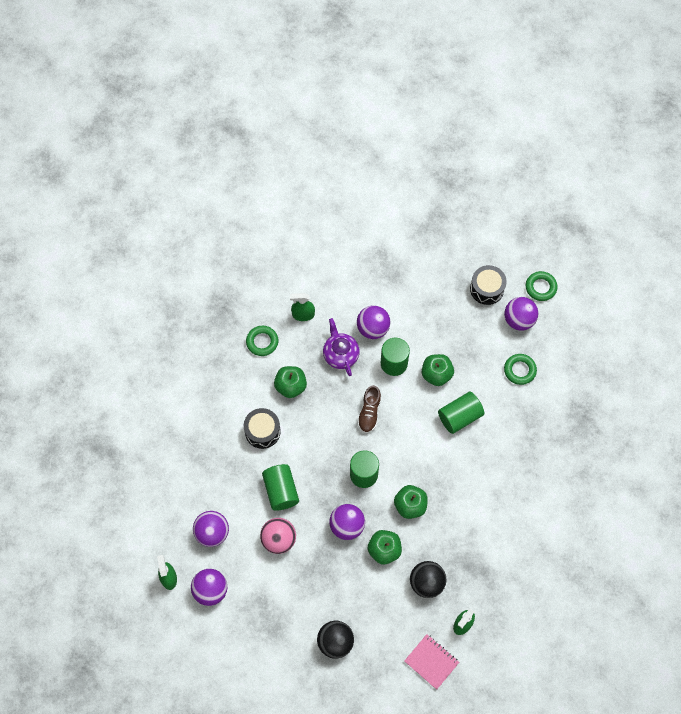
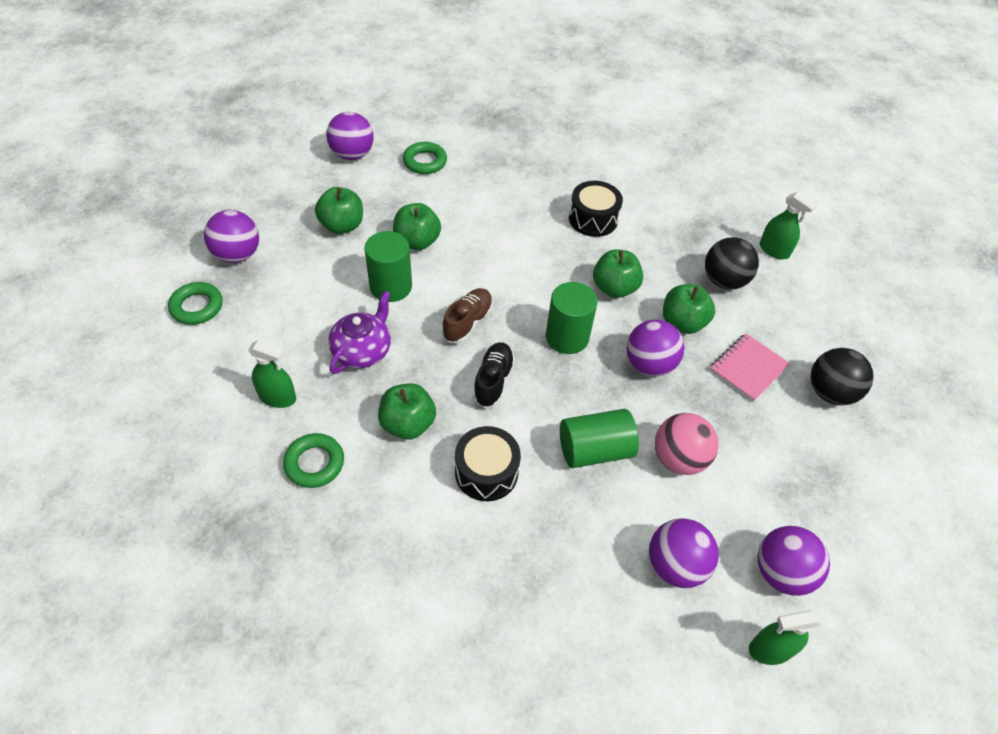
camera: 90 degrees left, 15 degrees down
green spray bottle [290,293,315,321] -> green spray bottle turned 75 degrees counterclockwise [248,341,296,408]
purple teapot [323,318,360,376] -> purple teapot turned 135 degrees clockwise [328,291,391,374]
purple ball [357,305,390,339] -> purple ball moved to [204,210,259,263]
brown shoe [357,385,381,433] -> brown shoe turned 75 degrees counterclockwise [442,288,493,343]
pink notebook [405,634,459,690] -> pink notebook moved to [710,333,790,402]
green cylinder [438,392,484,434] -> none
black drum [470,265,507,305] -> black drum moved to [569,181,623,237]
green ring [526,271,558,301] -> green ring moved to [168,282,223,325]
none -> green apple [315,187,363,234]
none -> black shoe [473,342,515,408]

